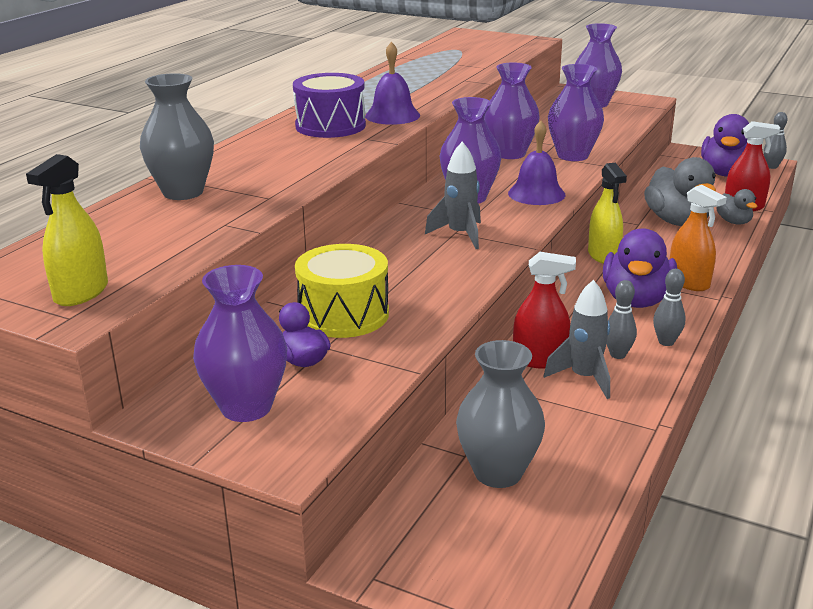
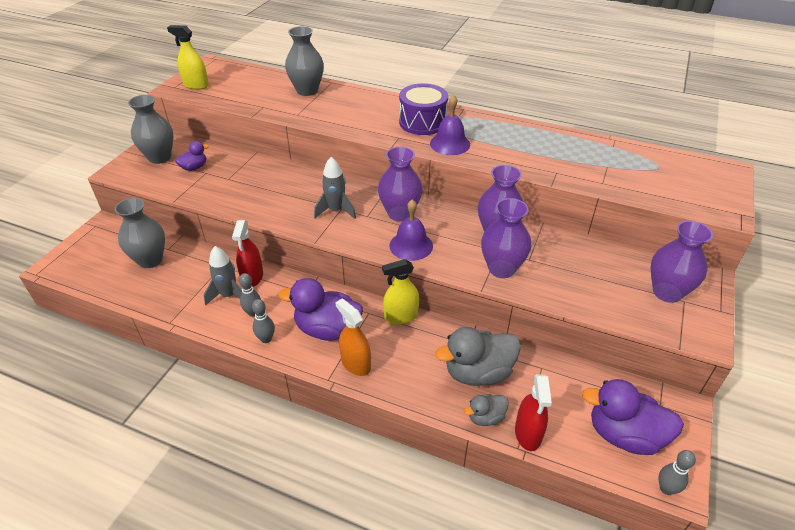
camera: 85 degrees right, 15 degrees up
purple vase [193,265,287,422] -> grey vase [128,95,174,164]
yellow drum [295,244,389,338] -> none
orange spray bottle [670,185,727,291] -> orange spray bottle turned 90 degrees clockwise [335,299,371,376]

